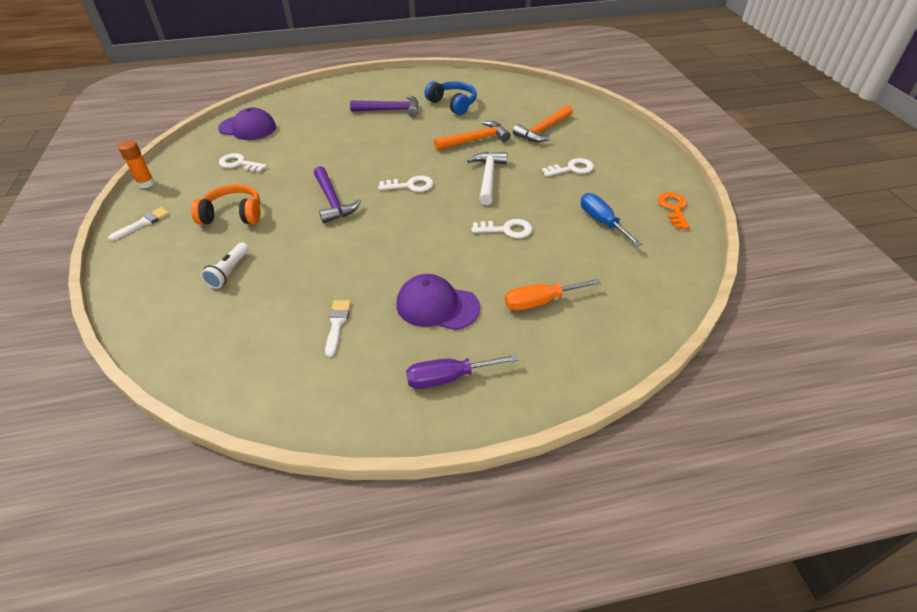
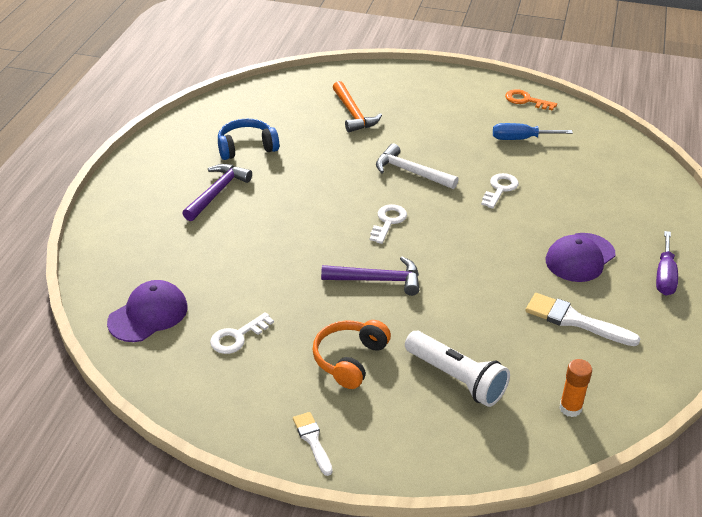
camera: 65 degrees left, 5 degrees down
orange glue stick [118,140,155,188] -> orange glue stick moved to [559,359,592,417]
white flashlight [201,242,249,289] -> white flashlight [405,331,510,407], size x1.69
white brush [325,300,351,357] -> white brush [525,293,640,346], size x1.64
orange hammer [434,121,511,151] -> none
orange screwdriver [505,279,601,311] -> none
white key [542,158,594,177] -> none

